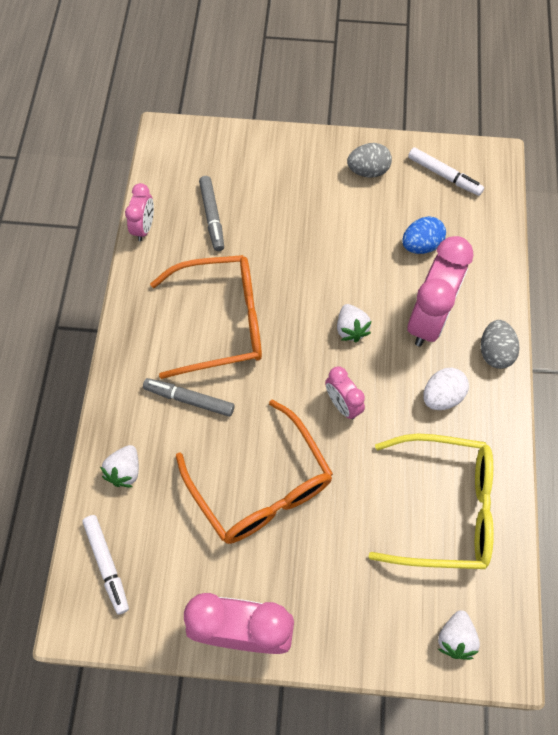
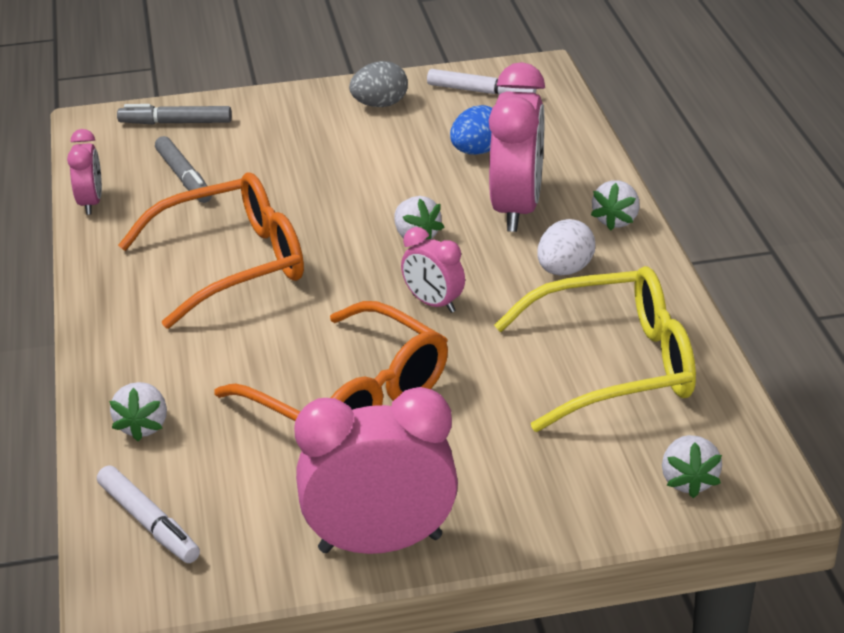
camera: 15 degrees left, 30 degrees down
grey marker [143,378,234,417] -> grey marker moved to [117,104,232,124]
grey egg [481,320,519,369] -> white strawberry [591,180,640,231]

